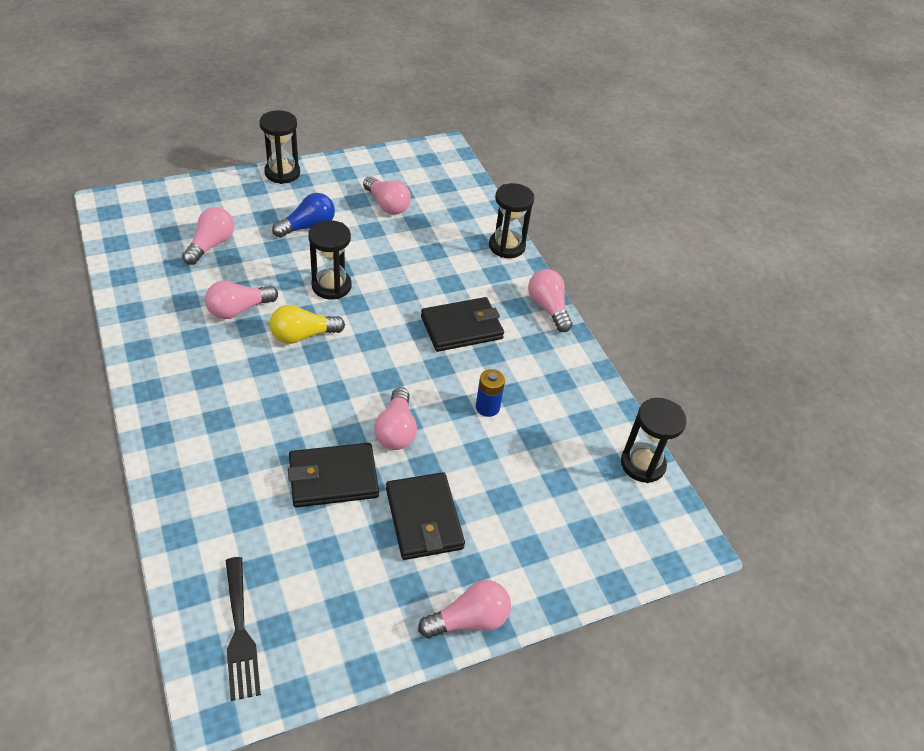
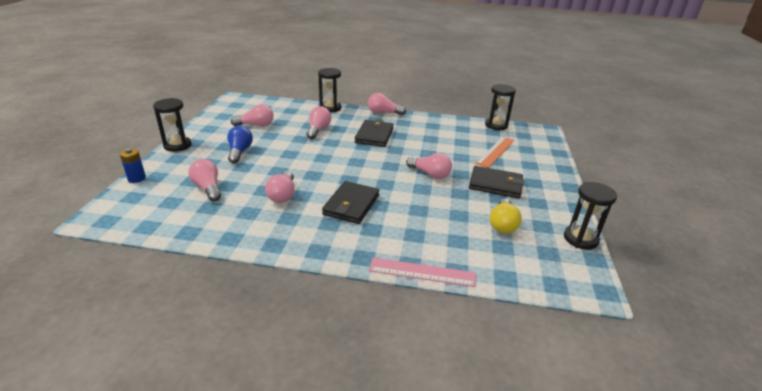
camera: 55 degrees left, 15 degrees down
black fork [225,557,261,701] -> none
yellow light bulb [270,305,345,344] -> yellow light bulb moved to [490,198,522,234]
black wallet [288,443,379,508] -> black wallet moved to [322,181,379,224]
black hourglass [308,220,351,300] -> black hourglass moved to [564,182,617,250]
pink light bulb [418,580,511,638] -> pink light bulb moved to [307,106,331,139]
blue battery [476,369,505,417] -> blue battery moved to [120,148,146,183]
none -> pink ruler [369,258,476,287]
none -> orange ruler [476,137,514,168]

